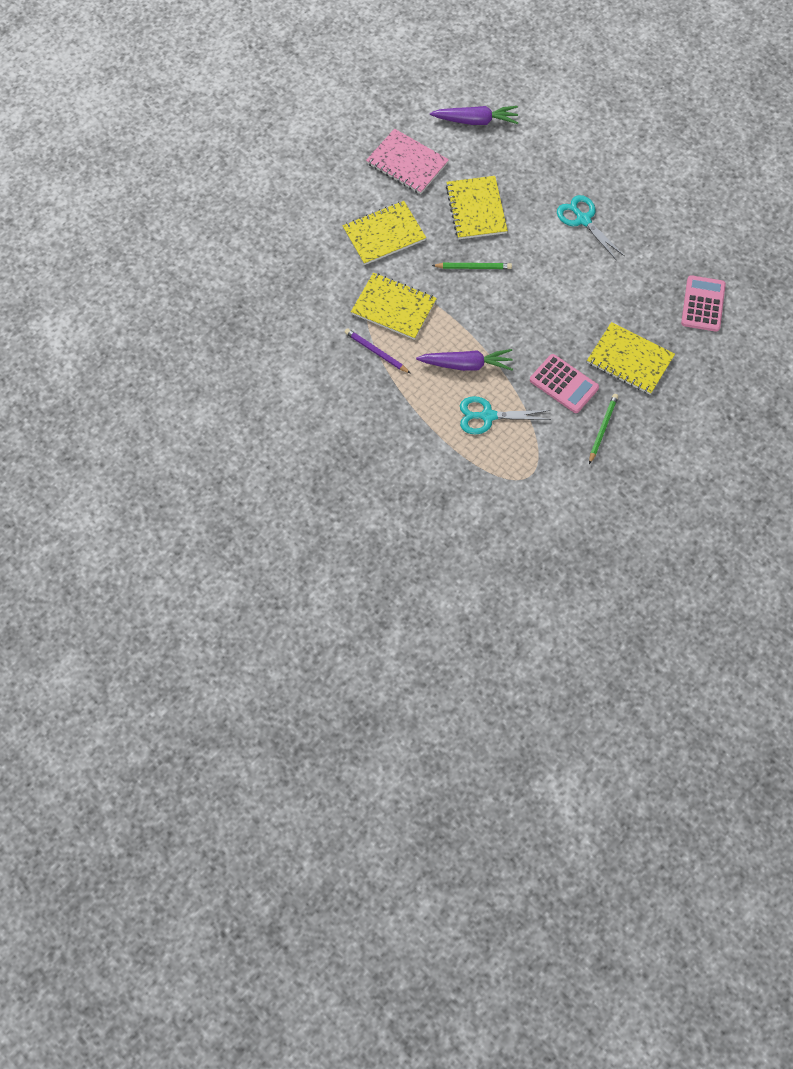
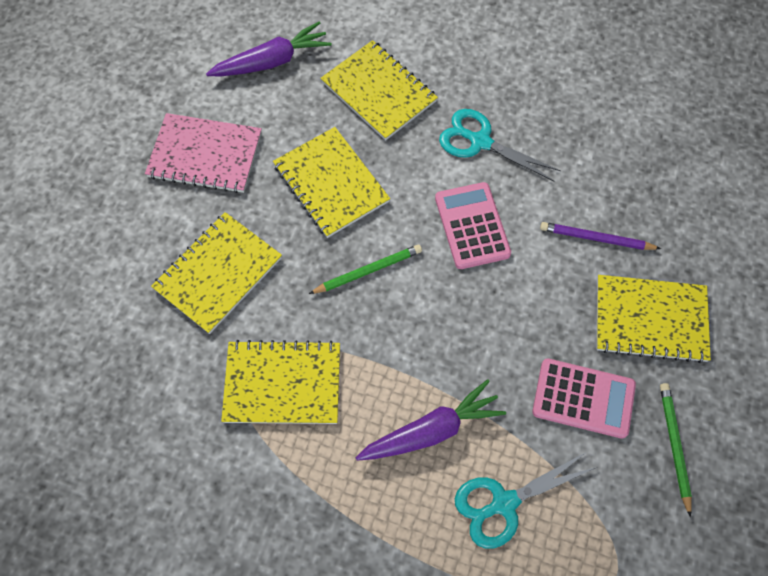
camera: 25 degrees left, 0 degrees up
purple pencil [345,328,411,374] -> purple pencil moved to [540,222,661,250]
pink calculator [681,275,726,332] -> pink calculator moved to [435,182,511,269]
none -> yellow notebook [321,40,438,141]

